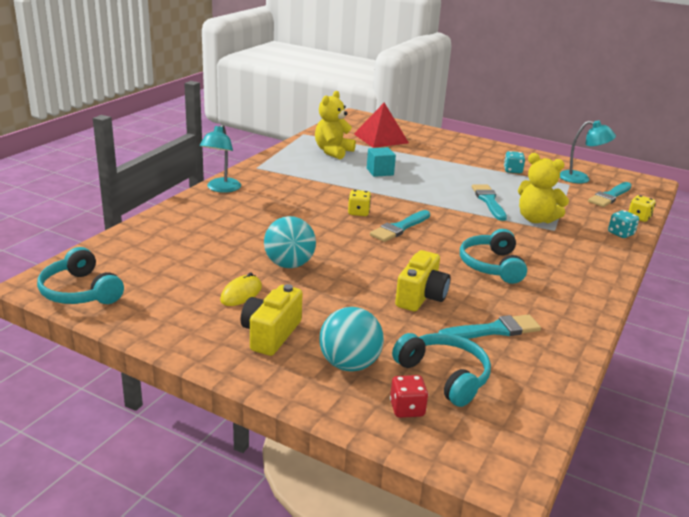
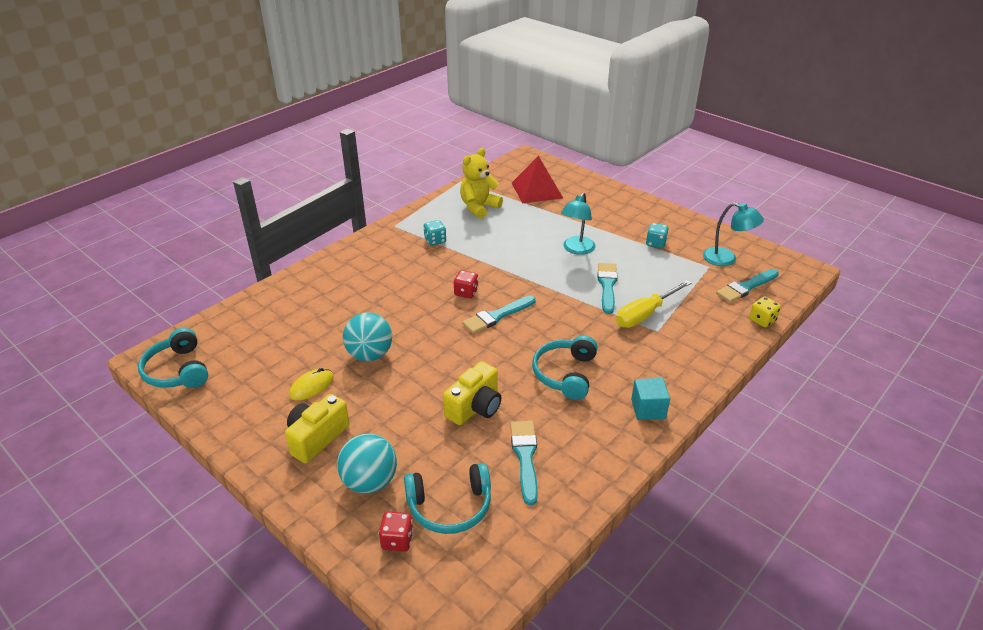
camera: 15 degrees right, 10 degrees up
turquoise lamp [200,124,241,193] -> turquoise lamp moved to [561,192,595,255]
yellow dice [348,190,371,216] -> red dice [454,270,478,298]
turquoise cube [367,147,396,177] -> turquoise cube moved to [631,378,670,420]
turquoise headphones [392,333,491,407] -> turquoise headphones turned 105 degrees clockwise [404,463,491,534]
turquoise brush [438,314,541,339] -> turquoise brush turned 90 degrees counterclockwise [510,421,538,505]
yellow teddy bear [518,153,569,224] -> yellow screwdriver [616,280,691,328]
turquoise dice [608,210,639,238] -> turquoise dice moved to [424,220,446,246]

